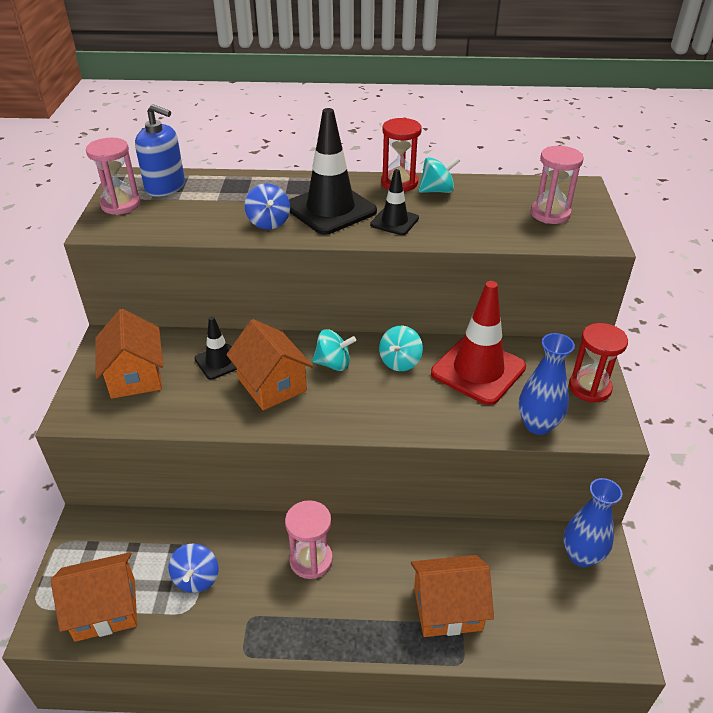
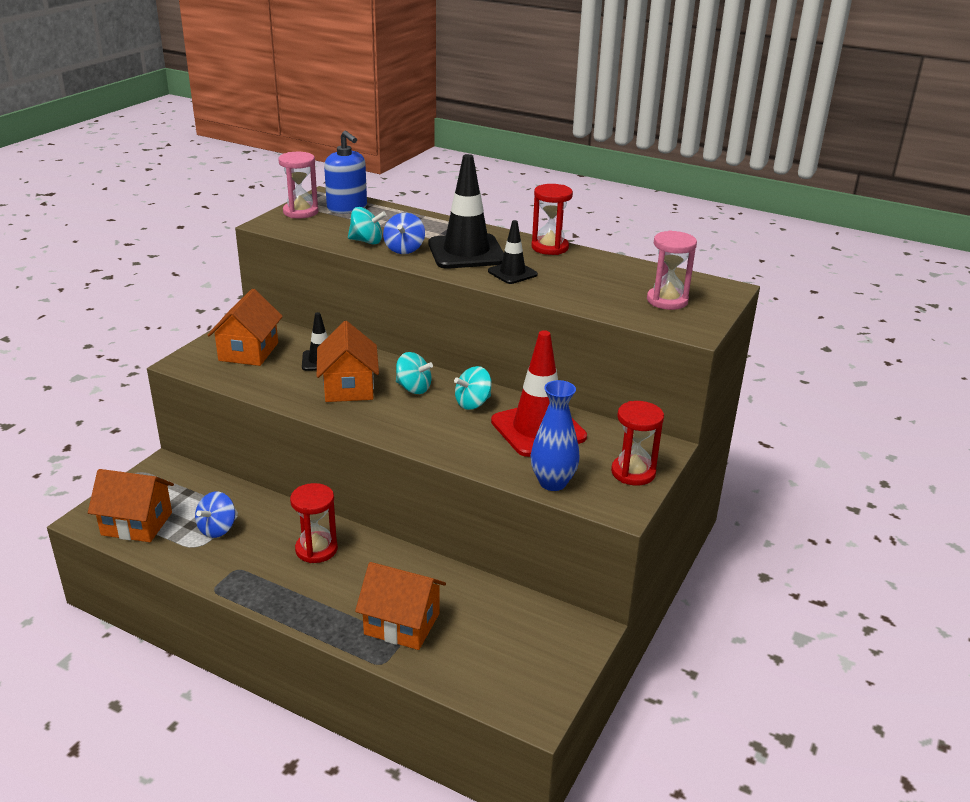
camera: 25 degrees right, 10 degrees down
pink hourglass [285,500,333,579] -> red hourglass [290,483,338,563]
turquoise spinning top [419,157,460,193] -> turquoise spinning top moved to [348,207,386,245]
blue vase [563,478,622,567] -> none

